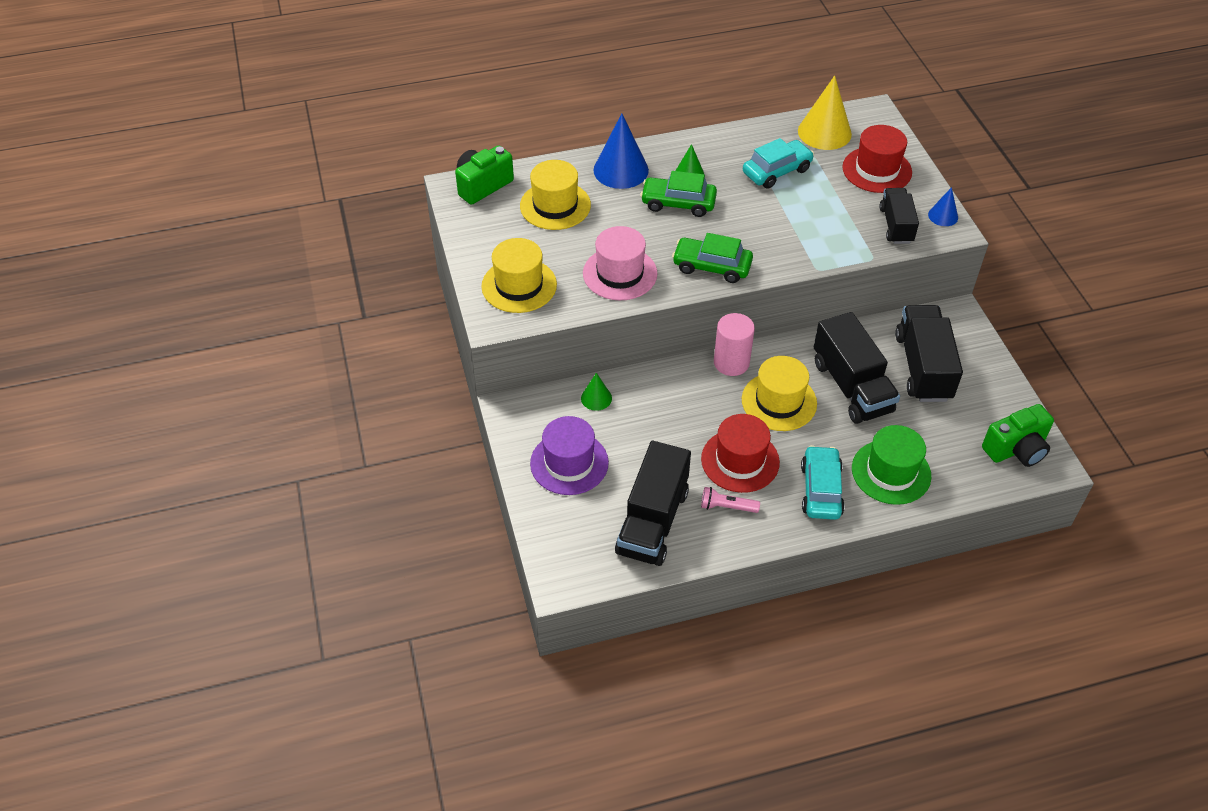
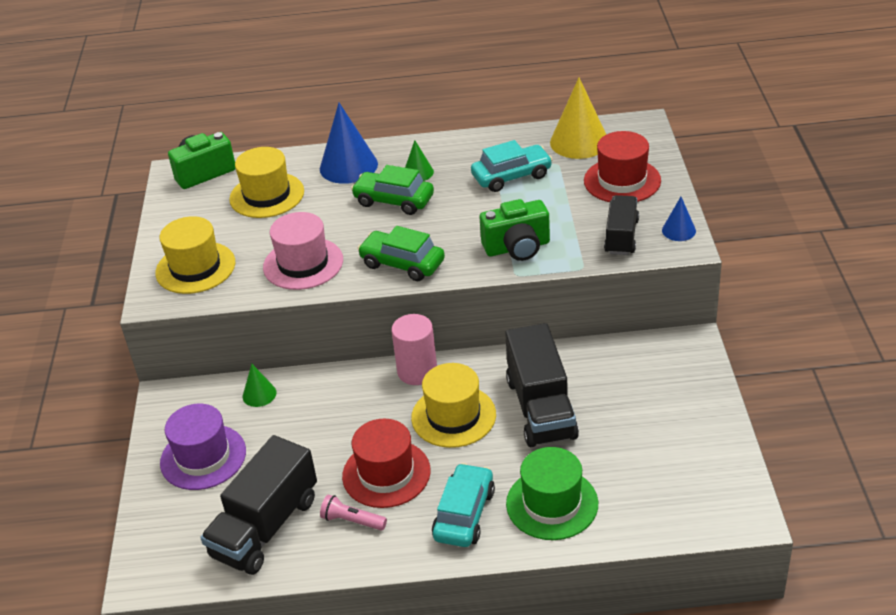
camera: 15 degrees right, 10 degrees down
black truck [895,305,963,402] -> none
green camera [982,404,1054,467] -> green camera moved to [480,199,550,261]

